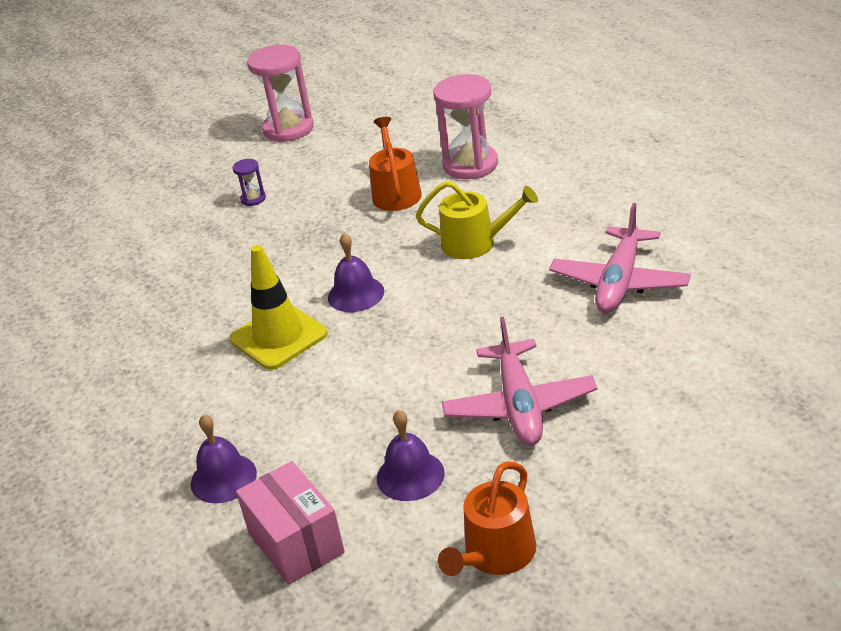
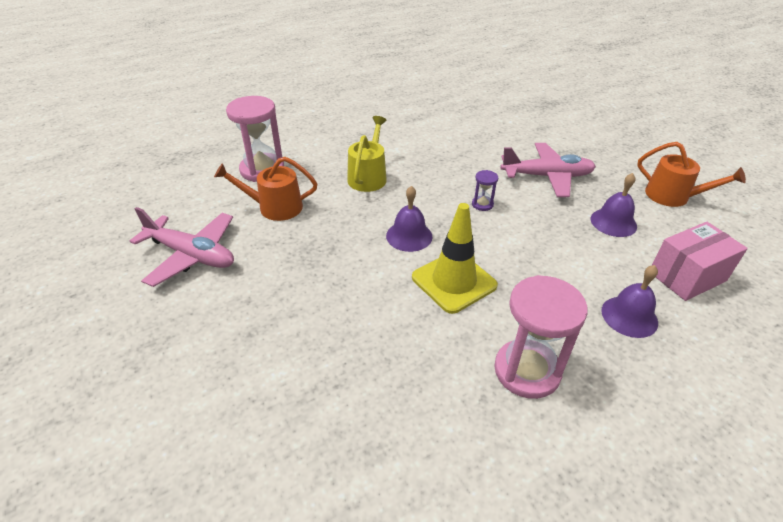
camera: 90 degrees left, 5 degrees up
purple hourglass [233,159,266,206] -> purple hourglass moved to [472,170,498,211]
pink hourglass [247,45,314,142] -> pink hourglass moved to [494,275,588,399]
pink plane [549,203,691,313] -> pink plane moved to [130,207,234,287]

